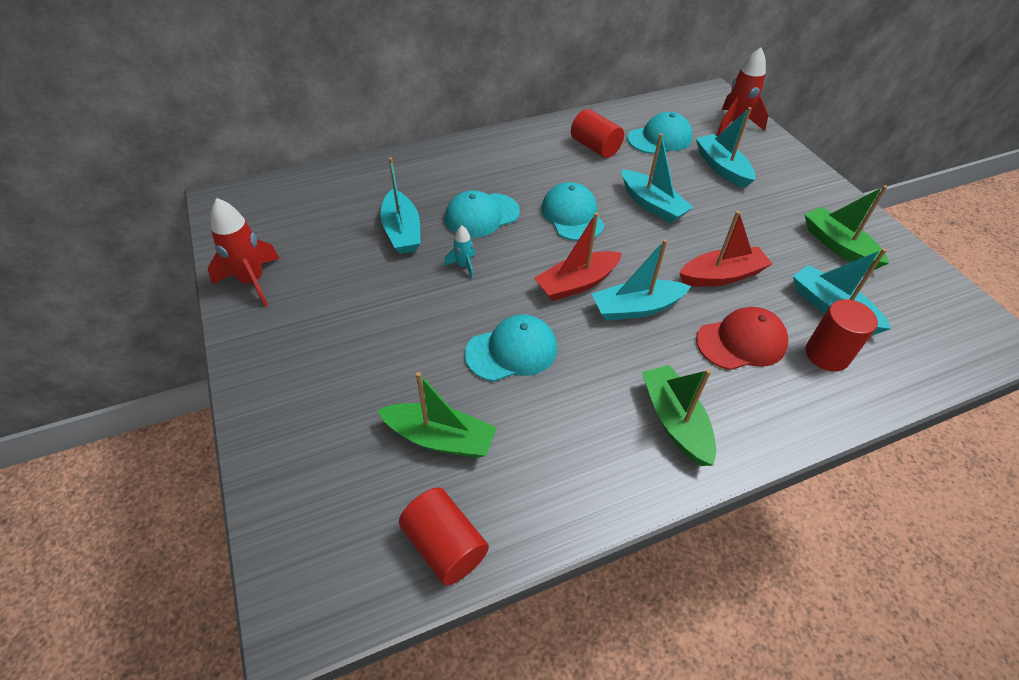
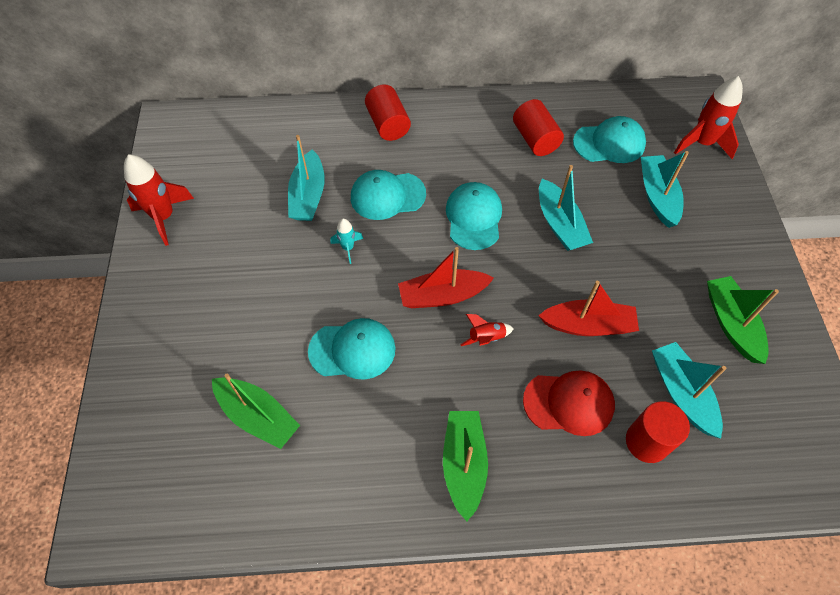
camera: 20 degrees right, 10 degrees up
red cylinder [399,488,489,586] -> red cylinder moved to [365,84,411,141]
turquoise boat [592,239,691,321] -> red rocket [461,314,514,346]

